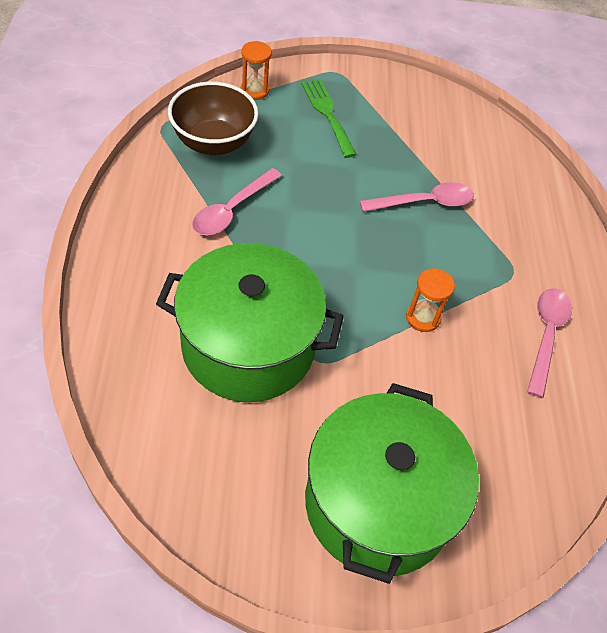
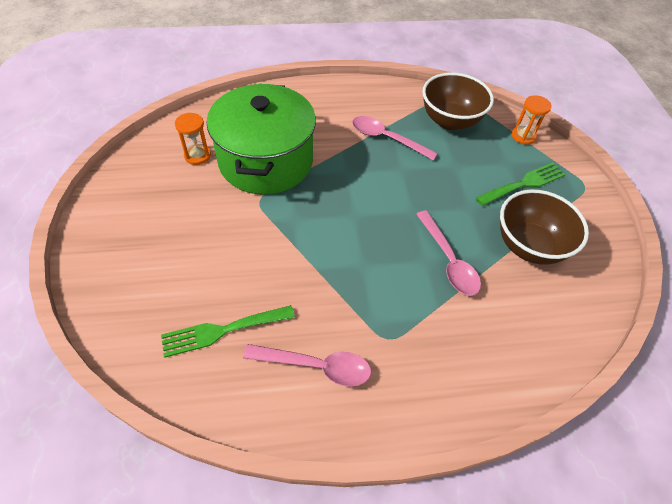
camera: 85 degrees right, 0 degrees up
green pot [305,383,479,584] -> none
orange hourglass [406,268,455,332] -> orange hourglass moved to [175,113,211,165]
none -> green fork [161,305,295,358]
none -> brown bowl [500,189,589,265]

